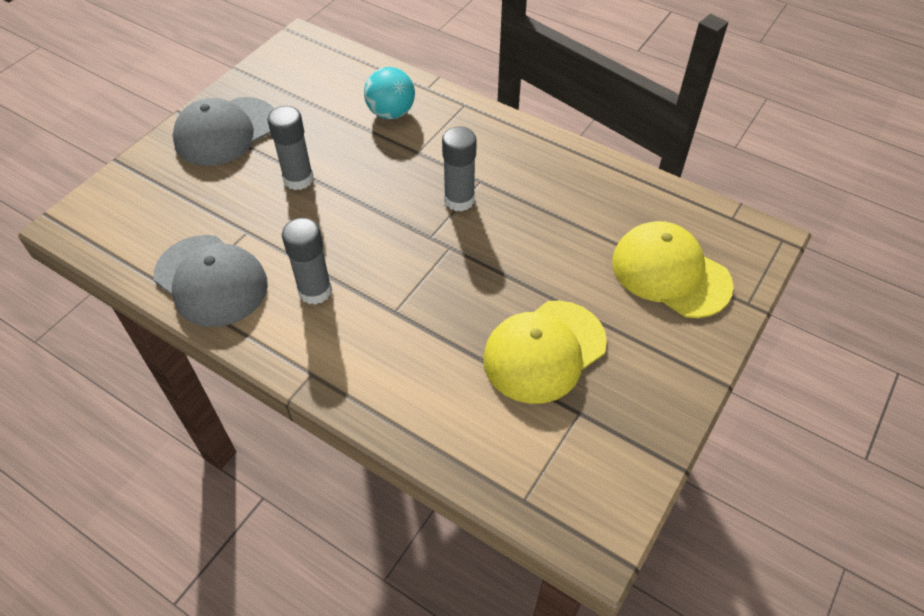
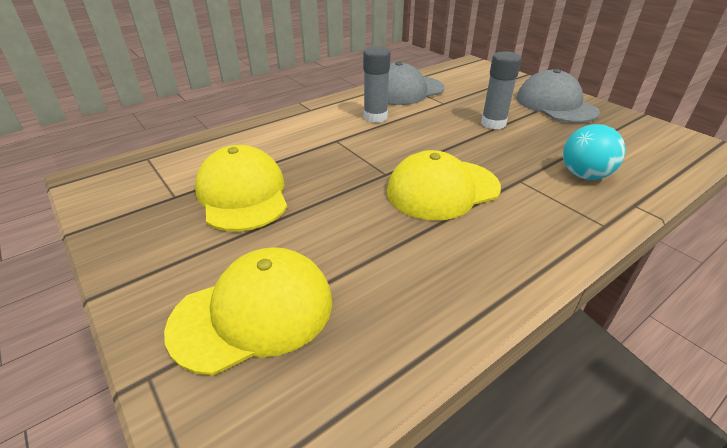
camera: 110 degrees right, 15 degrees down
grey glue stick [442,126,477,212] -> yellow cap [387,150,501,220]

